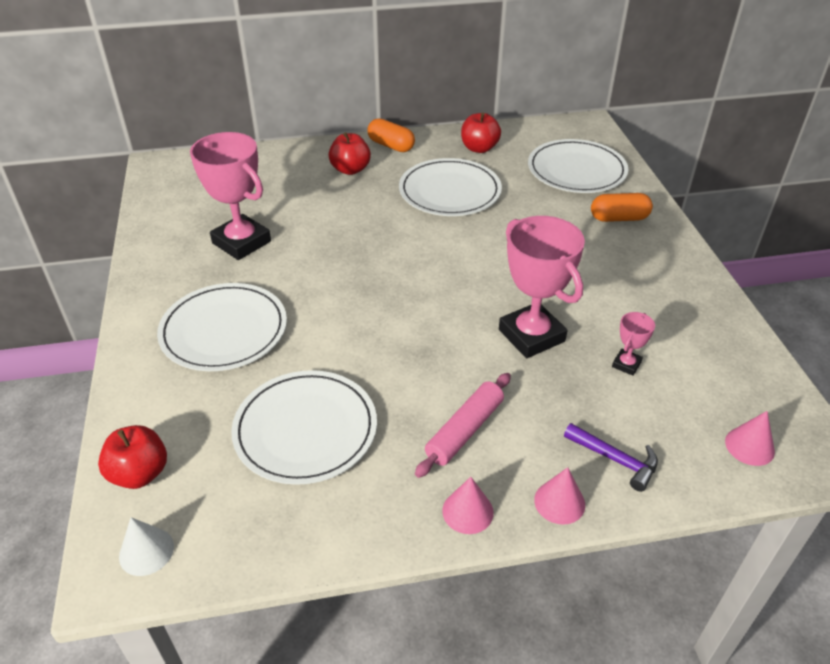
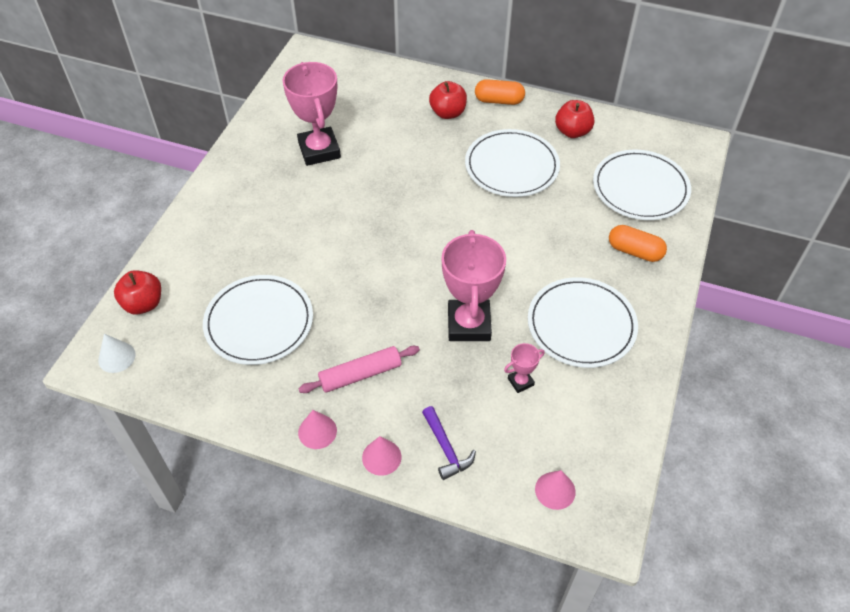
camera: 30 degrees right, 10 degrees up
white plate [157,283,287,371] -> white plate moved to [528,277,638,368]
orange capsule [367,118,415,152] -> orange capsule turned 60 degrees counterclockwise [475,79,525,105]

